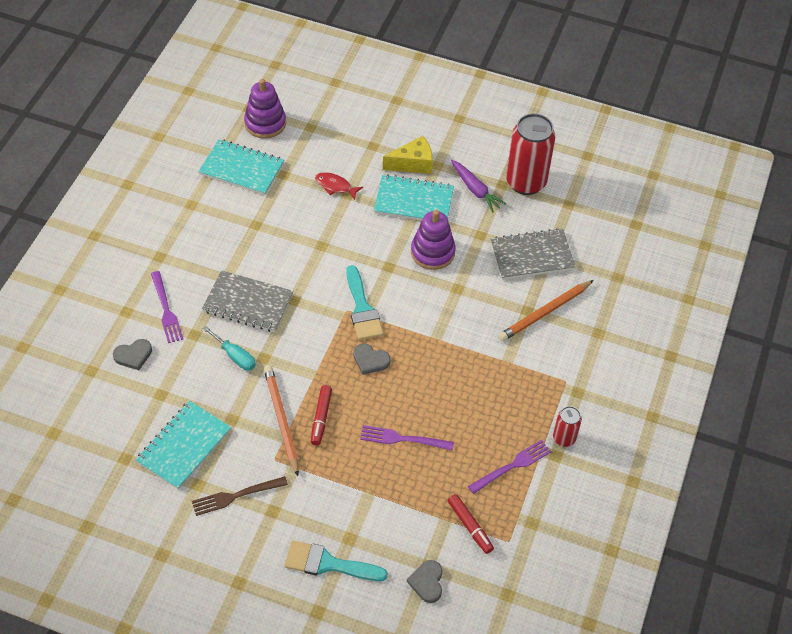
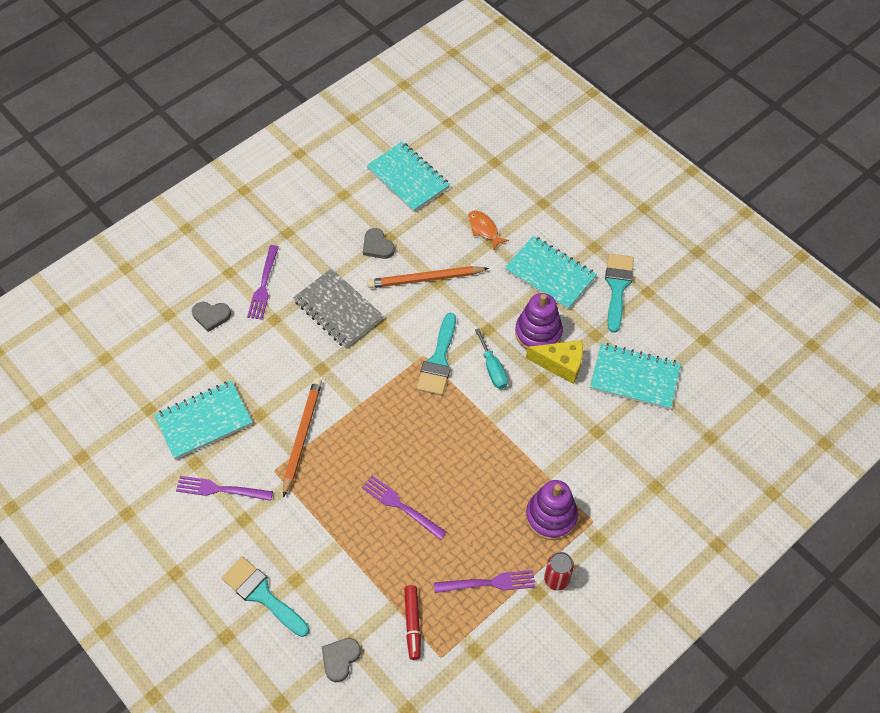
camera: 30 degrees right, 5 degrees up
brown fork [192,476,288,516] -> purple fork [176,476,273,501]
turquoise screwdriver [203,326,256,371] -> turquoise screwdriver moved to [475,328,508,389]
purple stacking toy [244,79,286,139] -> purple stacking toy moved to [526,480,578,540]
red marker [311,385,332,445] -> none
red fish [315,172,363,200] -> orange fish [468,210,509,250]
grey heart [353,343,391,375] -> grey heart moved to [363,228,395,259]
yellow cheese [383,136,432,174] -> yellow cheese moved to [526,340,583,384]
purple carrot [451,160,506,213] -> turquoise brush [605,254,634,333]
grey notebook [490,228,576,280] -> turquoise notebook [590,343,681,410]
orange pencil [498,280,594,342] -> orange pencil moved to [367,266,489,288]
red can [506,113,555,195] -> none

